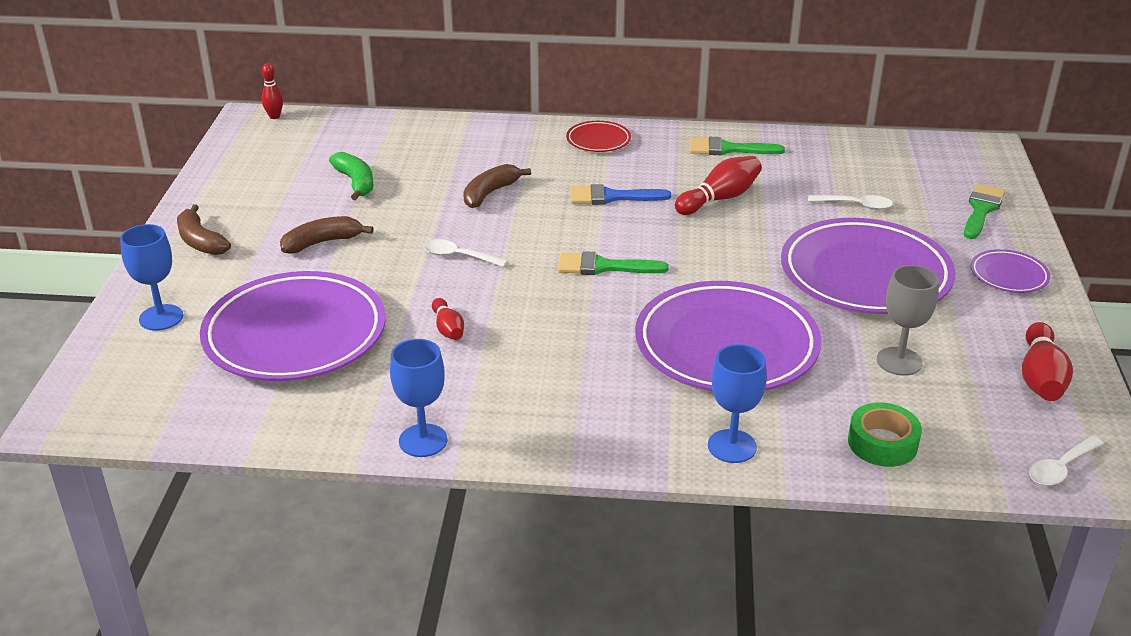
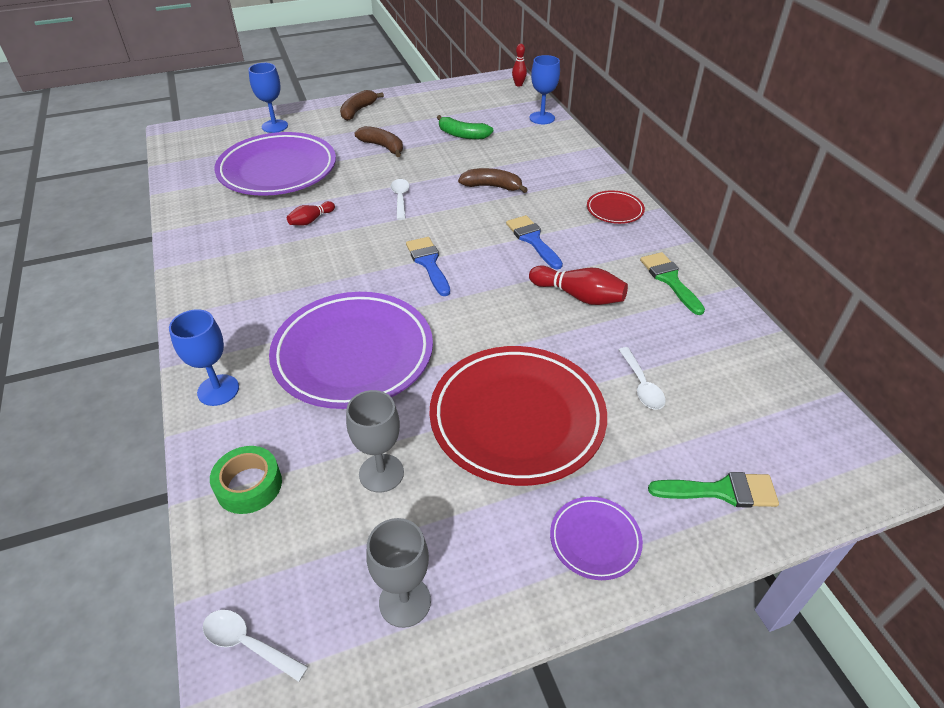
camera: 65 degrees right, 10 degrees up
green banana [329,152,373,200] -> green banana turned 75 degrees clockwise [437,115,493,139]
blue goblet [390,339,447,457] -> blue goblet moved to [530,55,560,124]
green brush [558,251,668,275] -> blue brush [406,237,450,296]
purple plate [781,218,956,314] -> red plate [429,346,607,486]
red bowling pin [1022,322,1073,401] -> grey goblet [366,518,431,628]

